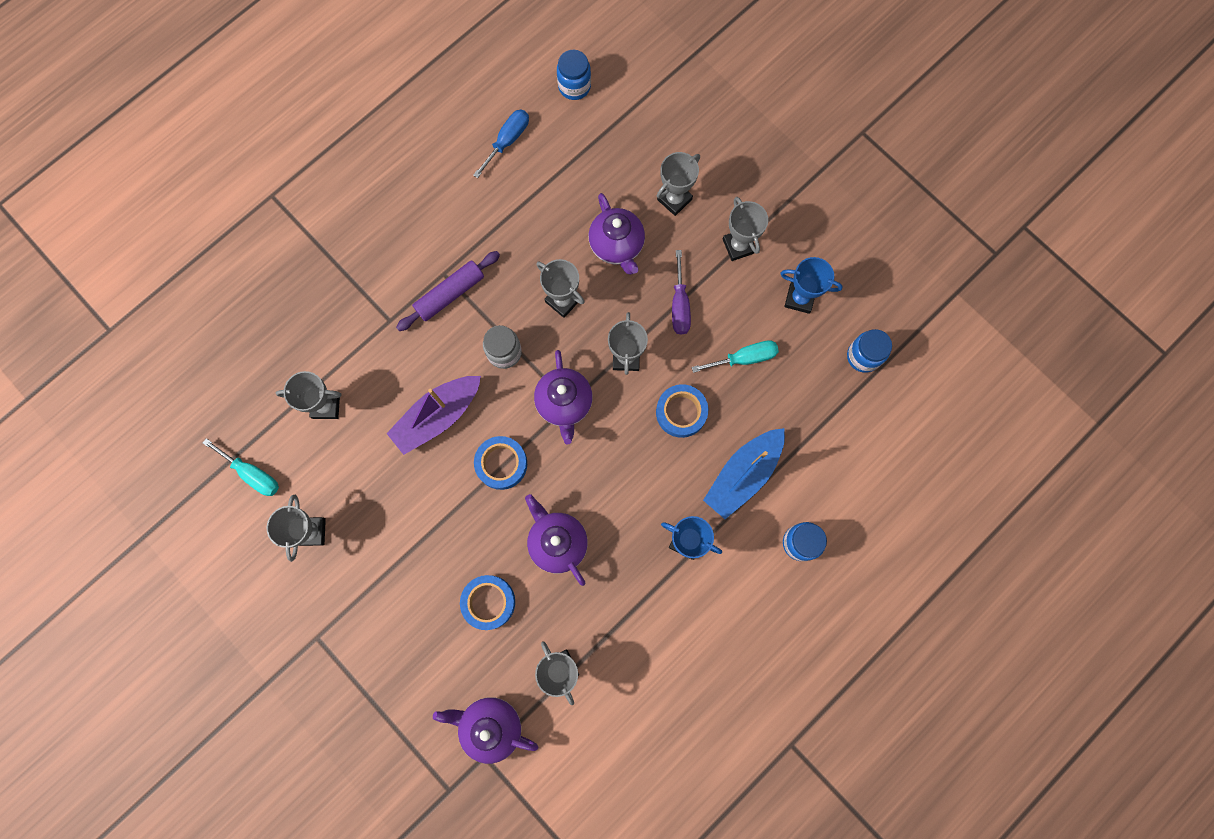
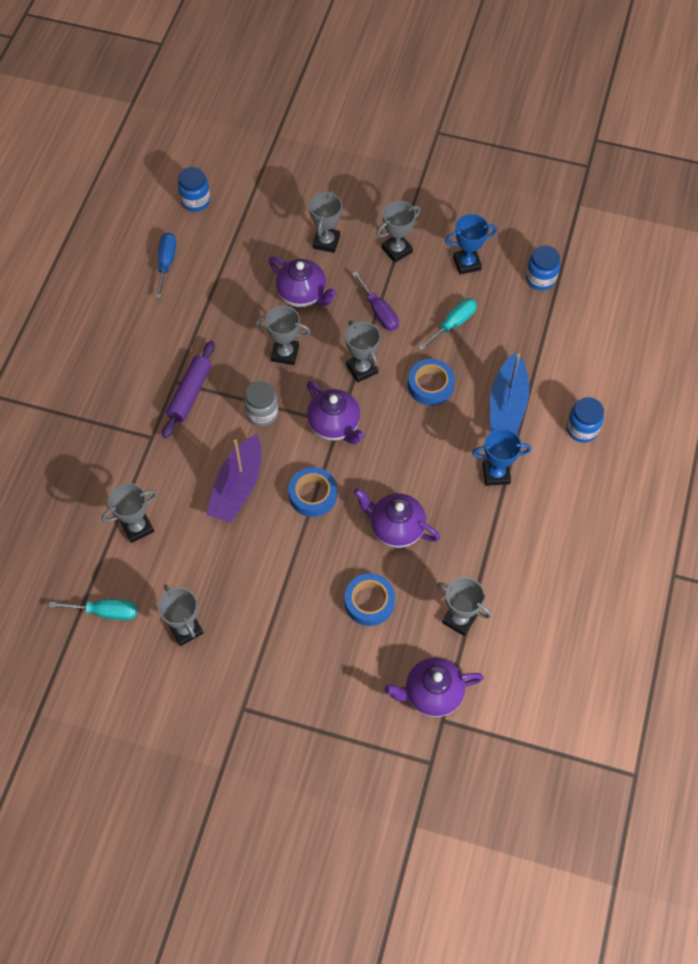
camera: 30 degrees left, 15 degrees down
grey trophy [723,197,768,261] -> grey trophy turned 75 degrees counterclockwise [377,201,421,263]

